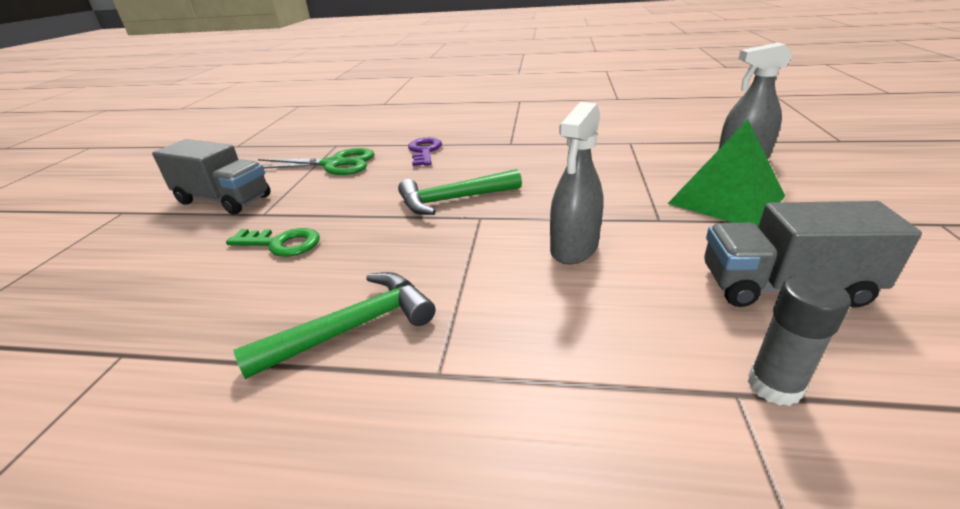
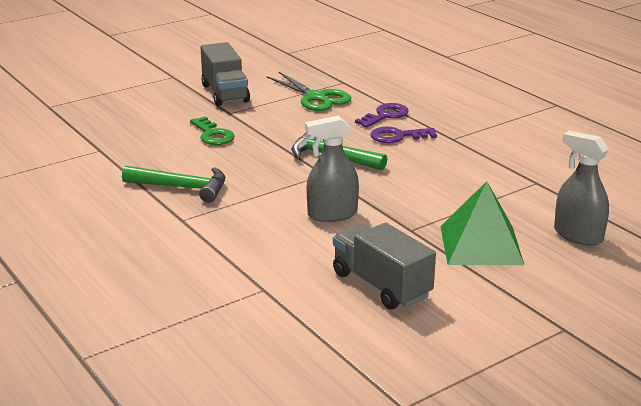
camera: 45 degrees right, 5 degrees down
grey glue stick [748,274,851,406] -> none
none -> purple key [371,127,437,143]

